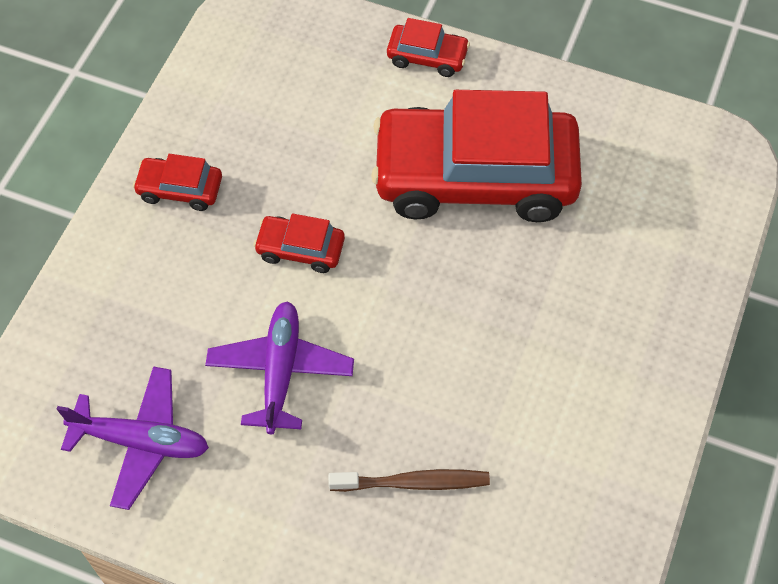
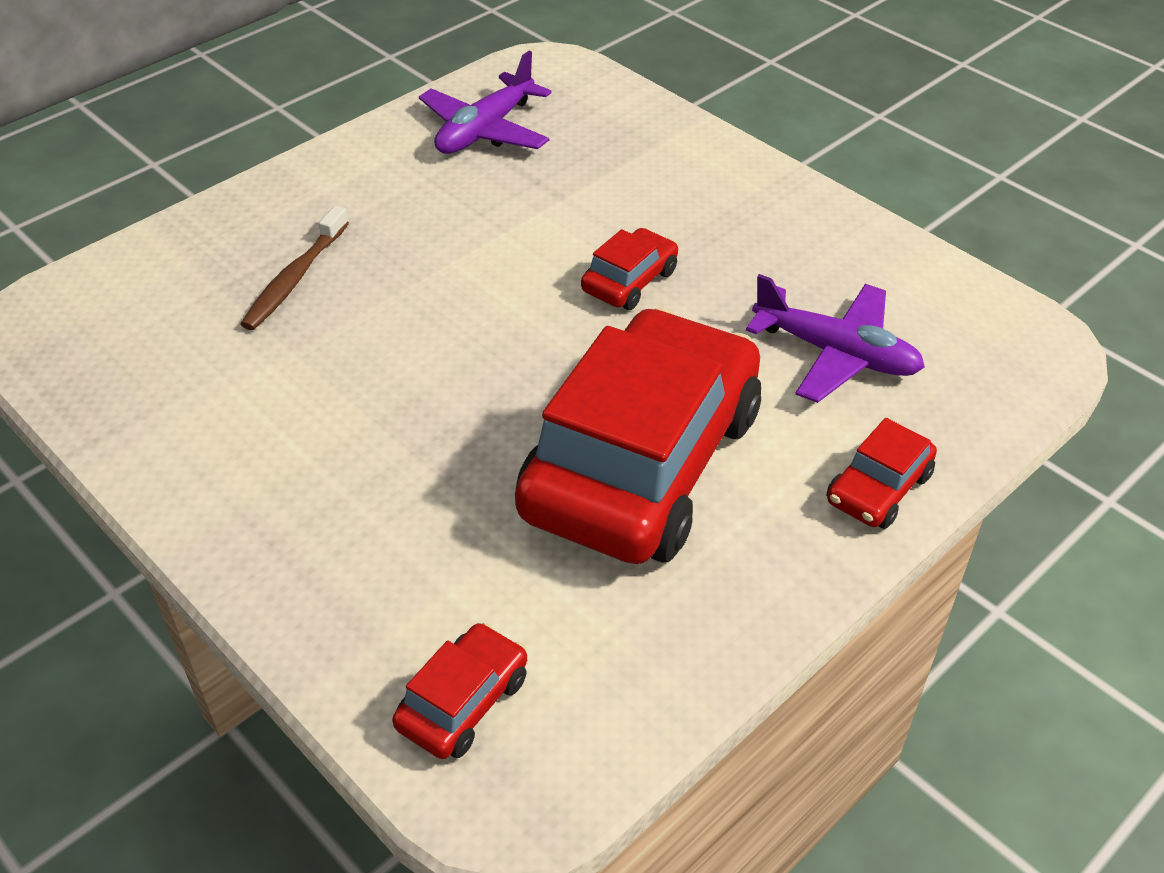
camera: 115 degrees right, 15 degrees down
red car [133,154,222,211] -> red car moved to [392,623,527,759]
purple plane [205,301,354,434] -> purple plane moved to [746,274,925,403]

